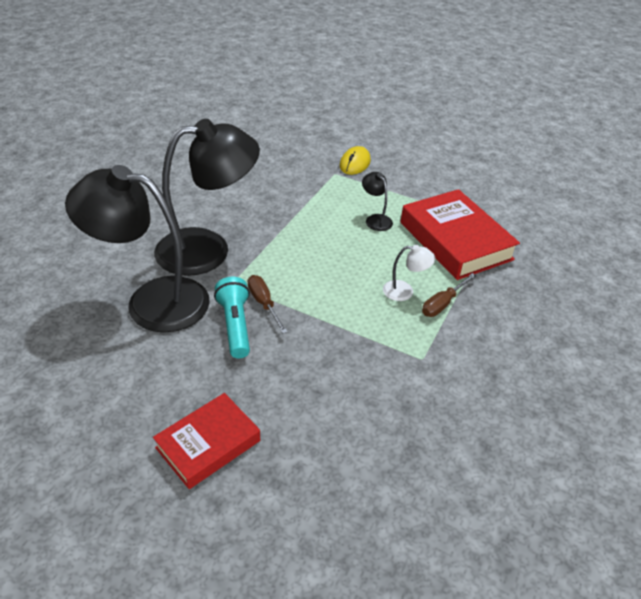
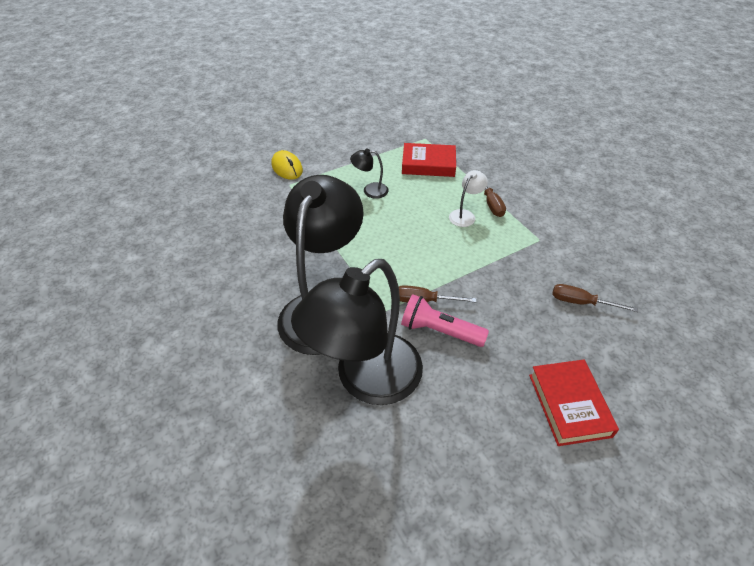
camera: 55 degrees left, 5 degrees up
turquoise flashlight [214,277,250,358] -> pink flashlight [401,294,489,347]
red book [401,189,520,280] -> red book [402,143,456,177], size x0.63
none -> brown screwdriver [552,284,638,312]

